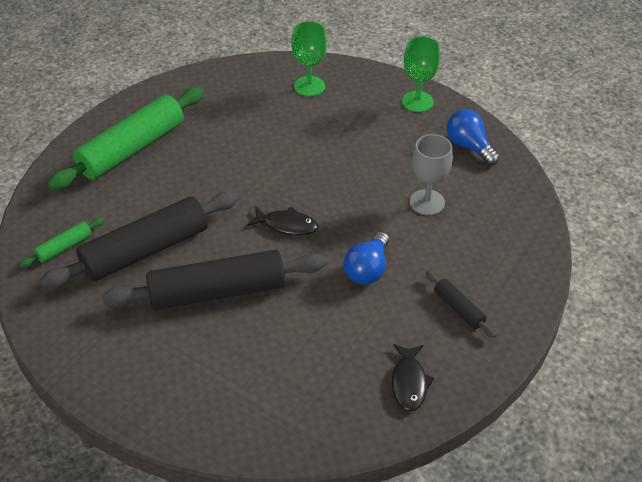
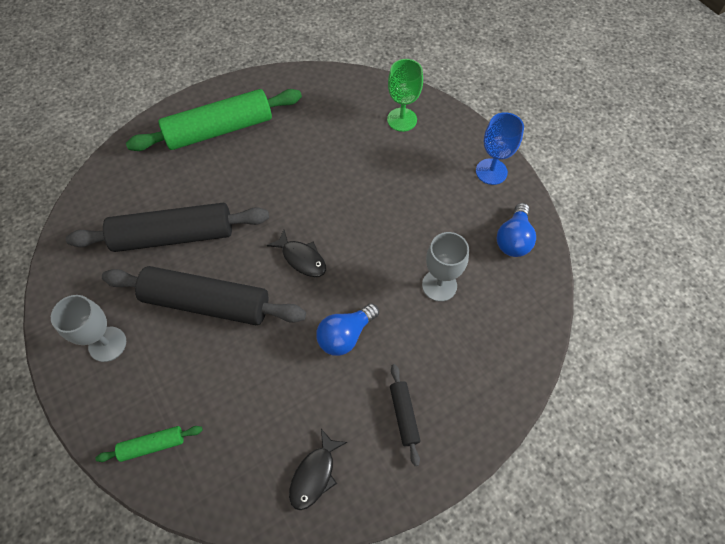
camera: 25 degrees right, 15 degrees up
green rolling pin [19,217,105,268] -> green rolling pin moved to [95,426,203,462]
green goblet [402,36,440,112] -> blue goblet [476,112,524,185]
blue light bulb [447,109,499,165] -> blue light bulb turned 150 degrees counterclockwise [497,203,536,257]
none -> grey goblet [51,295,126,362]

